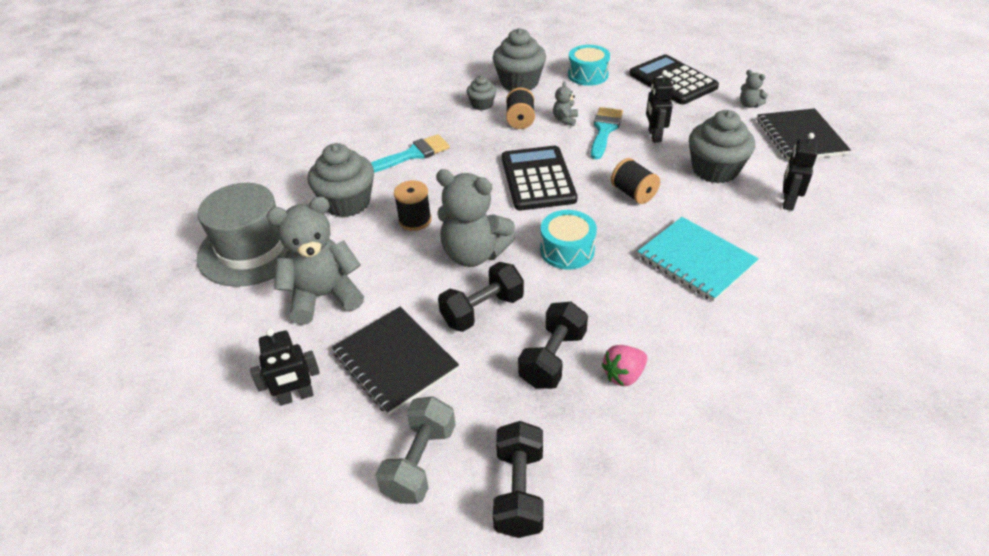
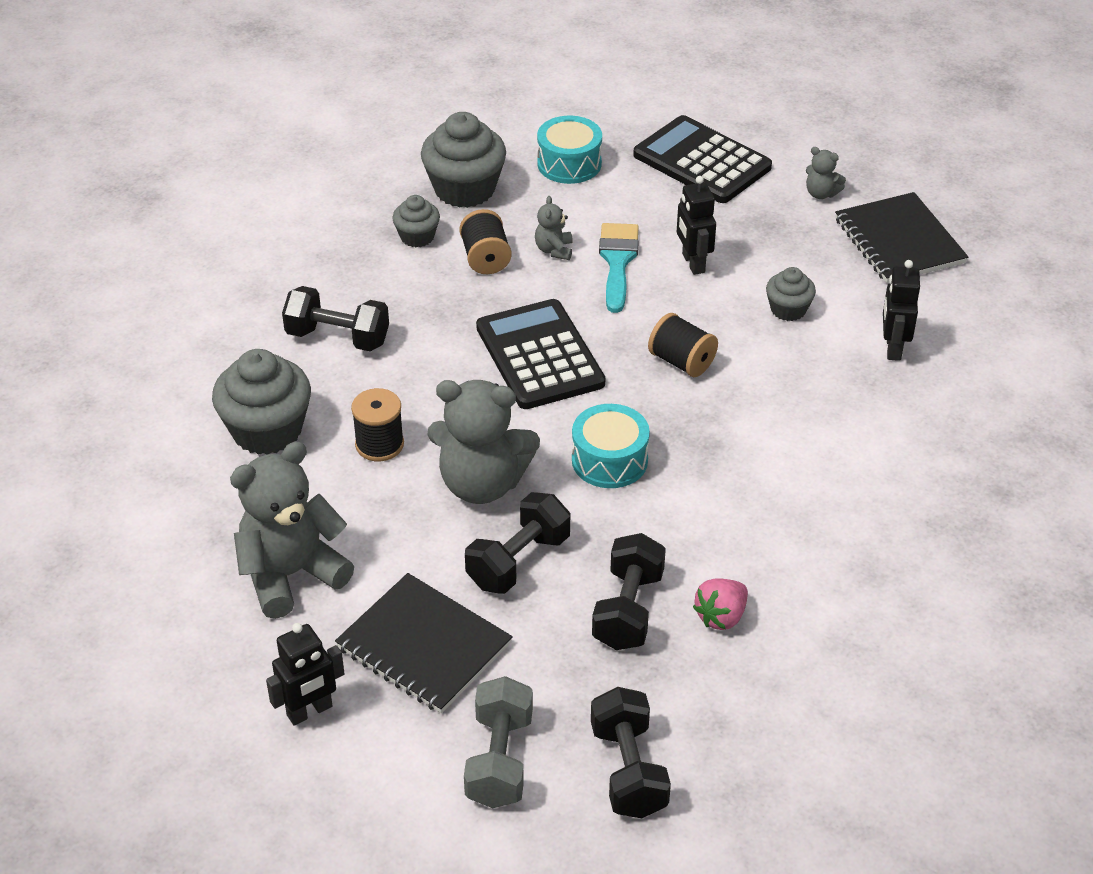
camera: 15 degrees left, 0 degrees up
grey hat [197,183,288,287] -> none
turquoise brush [371,134,450,173] -> black dumbbell [282,286,389,351]
turquoise notebook [637,217,759,302] -> none
grey cupcake [689,110,755,183] -> grey cupcake [766,267,816,321], size x0.54

